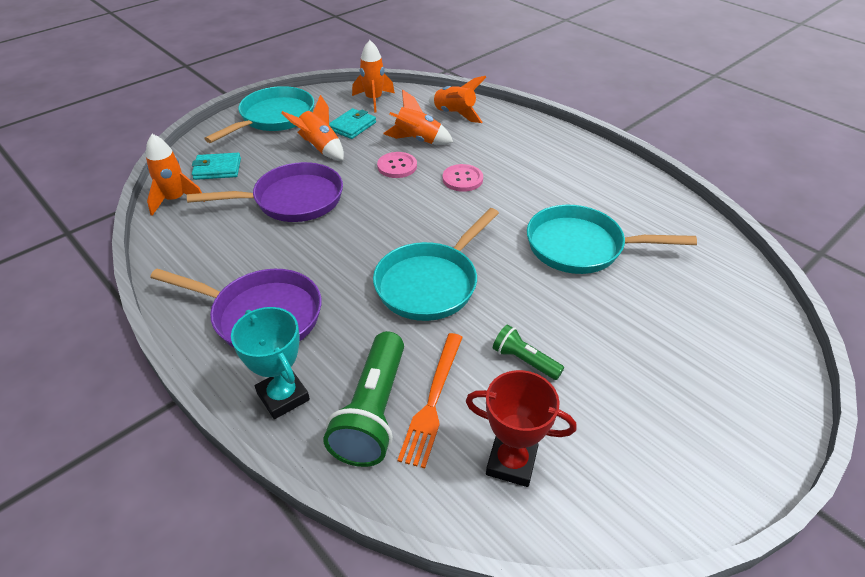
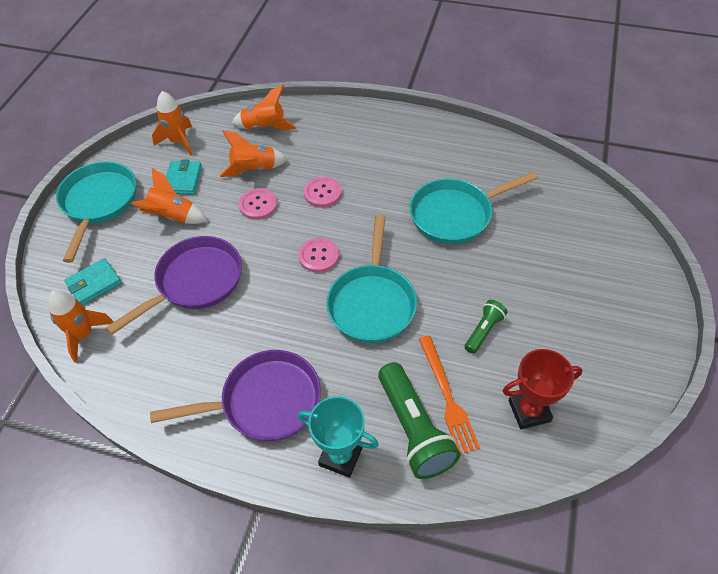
camera: 30 degrees left, 10 degrees up
green flashlight [493,325,564,380] -> green flashlight turned 120 degrees clockwise [465,300,508,354]
none -> pink button [298,238,339,273]

